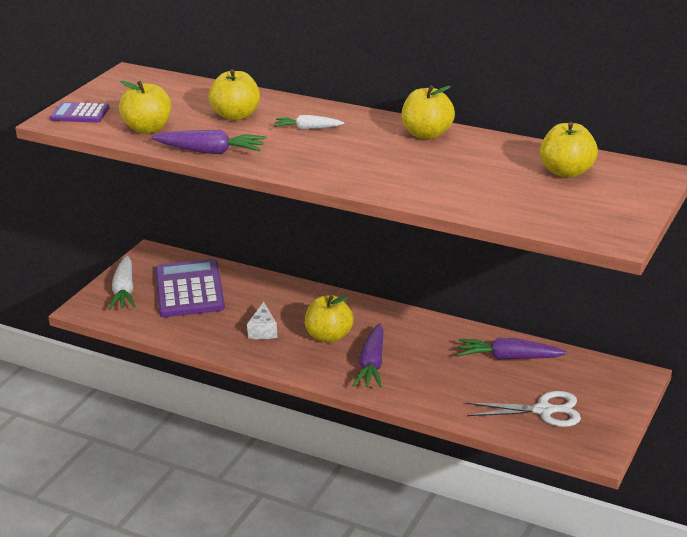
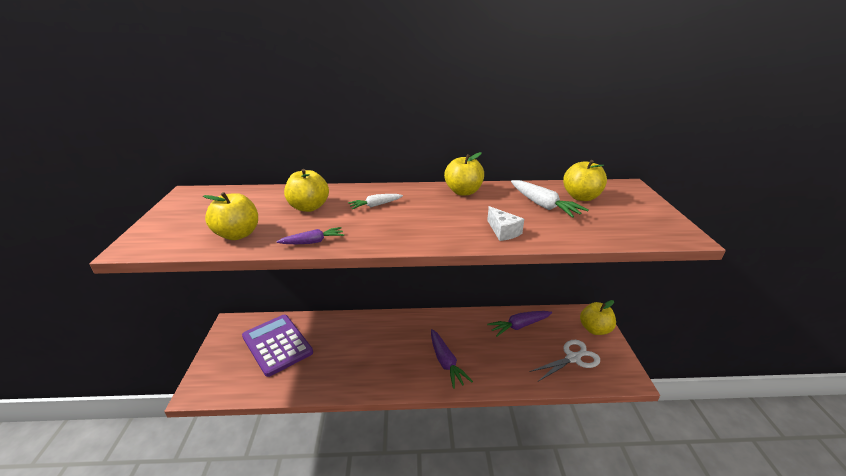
camera: 30 degrees left, 0 degrees up
purple calculator [50,102,110,123] -> none
white carrot [109,256,136,310] -> white carrot moved to [511,180,589,218]
purple carrot [151,130,266,154] -> purple carrot [276,227,344,244], size x0.62
white cheese [247,302,278,339] -> white cheese moved to [487,206,524,241]
yellow apple [305,295,354,343] -> yellow apple moved to [580,300,616,335]

